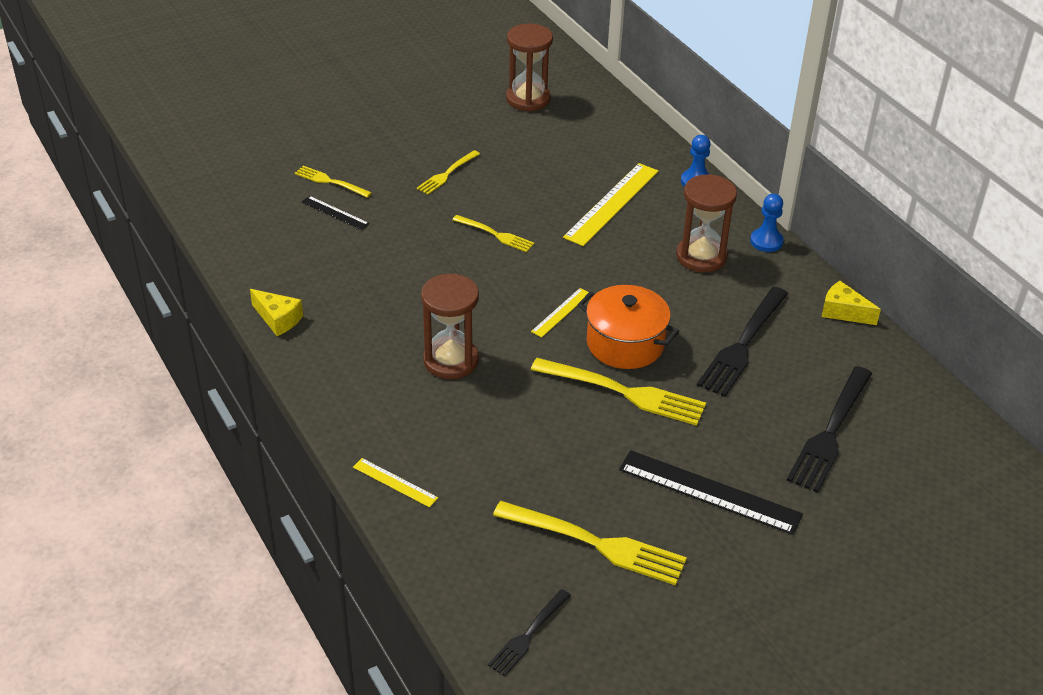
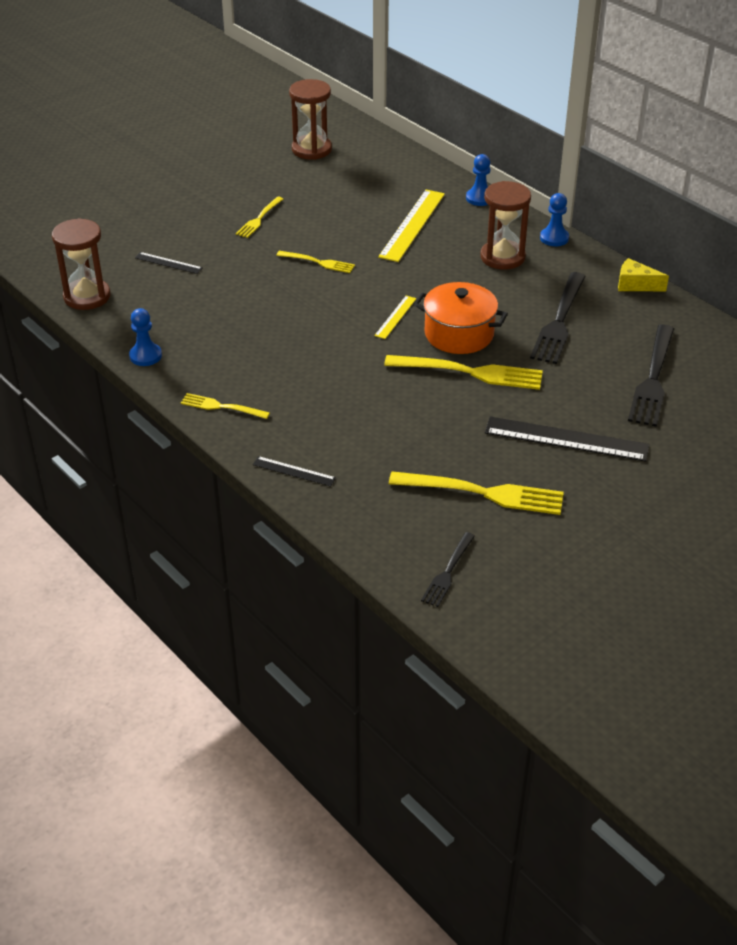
camera: 10 degrees left, 0 degrees up
yellow cheese [250,289,303,336] -> blue pawn [129,308,162,366]
yellow fork [295,166,372,198] -> yellow fork moved to [181,393,270,419]
yellow ruler [353,458,438,508] -> black ruler [253,456,336,487]
brown hourglass [421,274,479,379] -> brown hourglass moved to [52,218,110,310]

